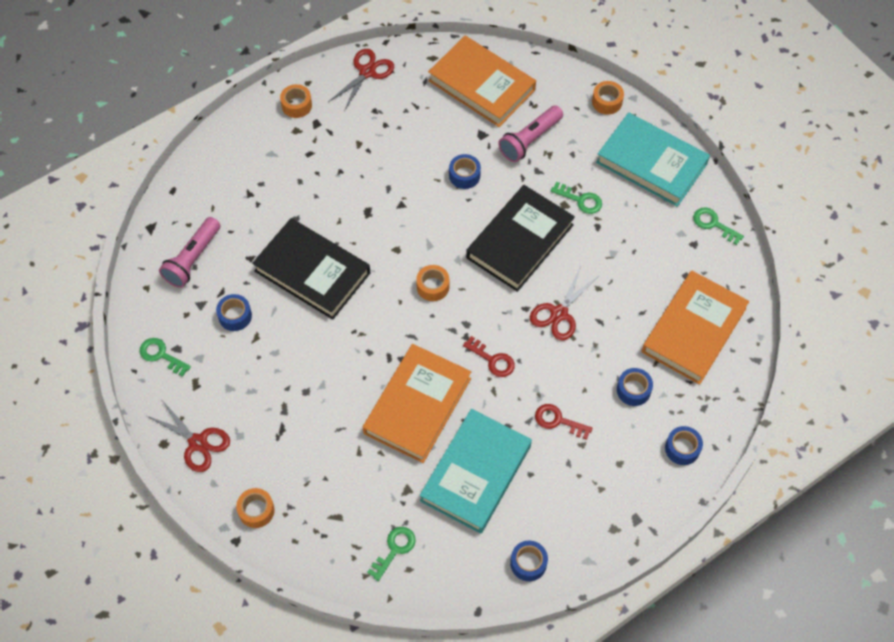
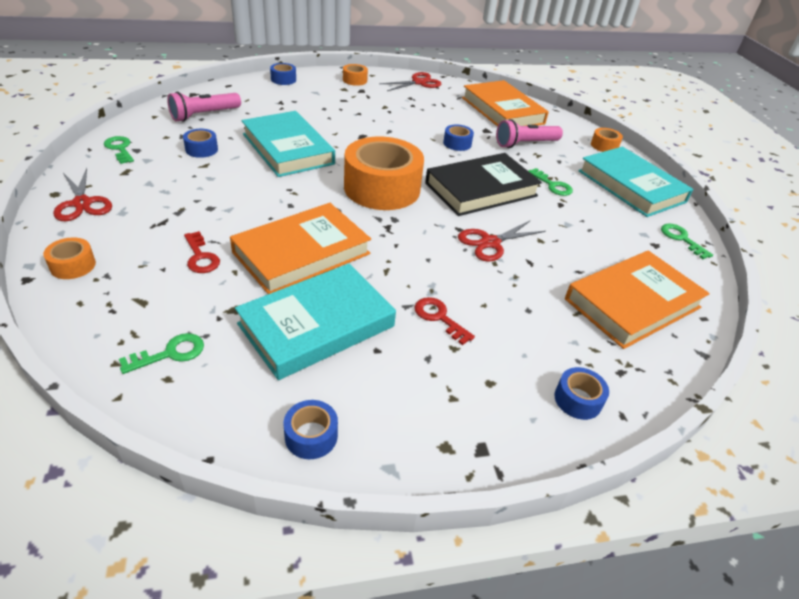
camera: 20 degrees right, 20 degrees down
black book [252,218,370,320] -> turquoise book [242,111,335,177]
orange tape [416,265,449,301] -> orange tape [344,137,424,210], size x2.35
red key [463,336,515,377] -> red key moved to [184,231,220,273]
blue tape [617,368,653,406] -> blue tape moved to [270,63,296,85]

